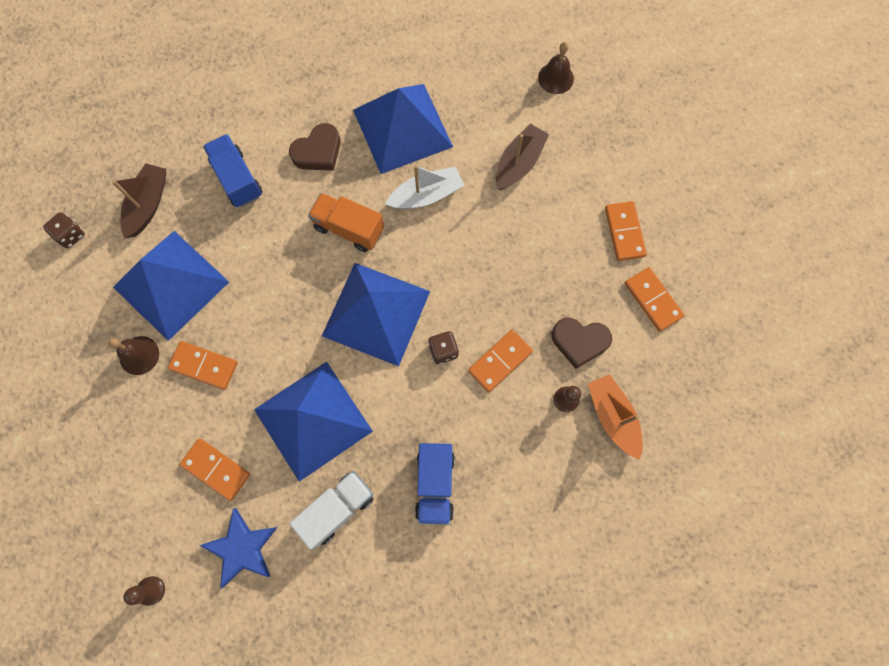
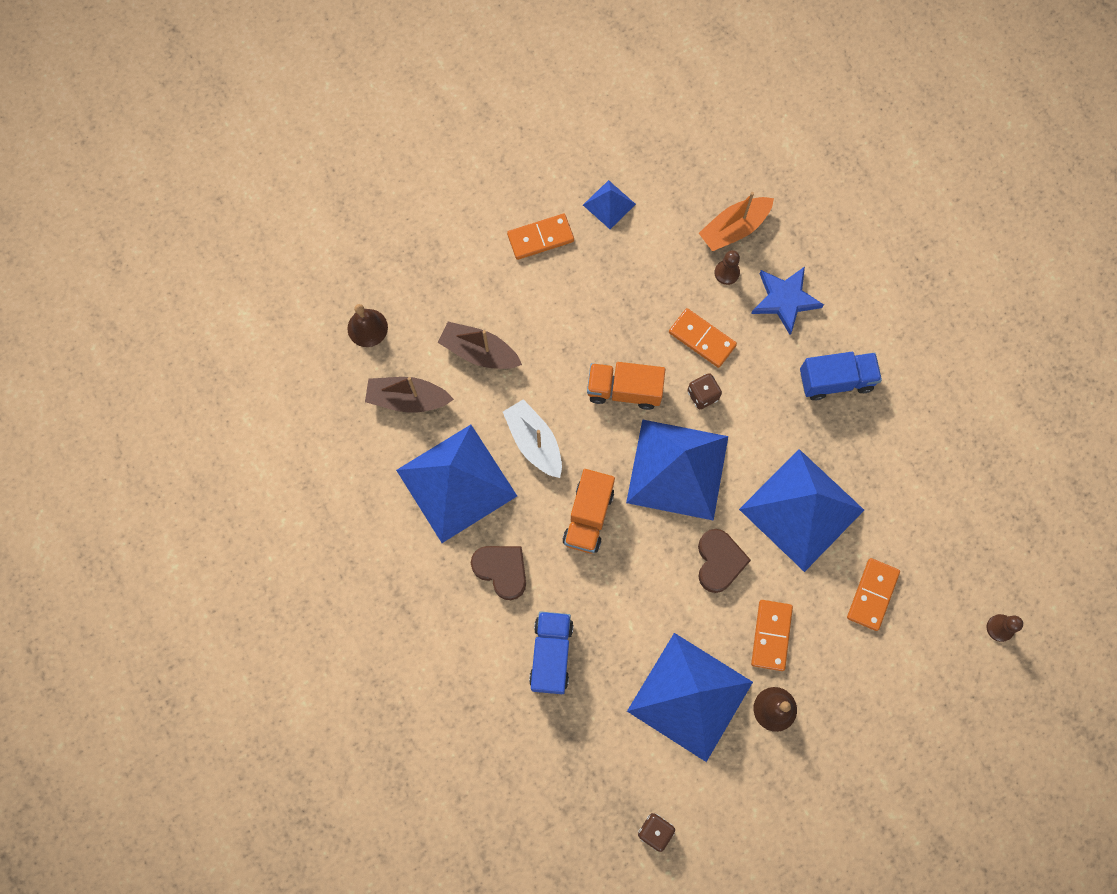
camera: 100 degrees left, 0 degrees up
brown boat [112,163,166,238] -> brown boat moved to [365,377,454,413]
blue star [199,508,277,589] -> blue star moved to [751,267,824,335]
blue truck [203,134,263,207] -> blue truck turned 135 degrees clockwise [529,611,574,694]
white truck [290,471,374,550] -> none
brown heart [551,318,612,369] -> brown heart moved to [698,529,751,593]
orange domino [625,267,685,332] -> blue pyramid [583,180,636,229]
none -> orange truck [587,362,665,410]

